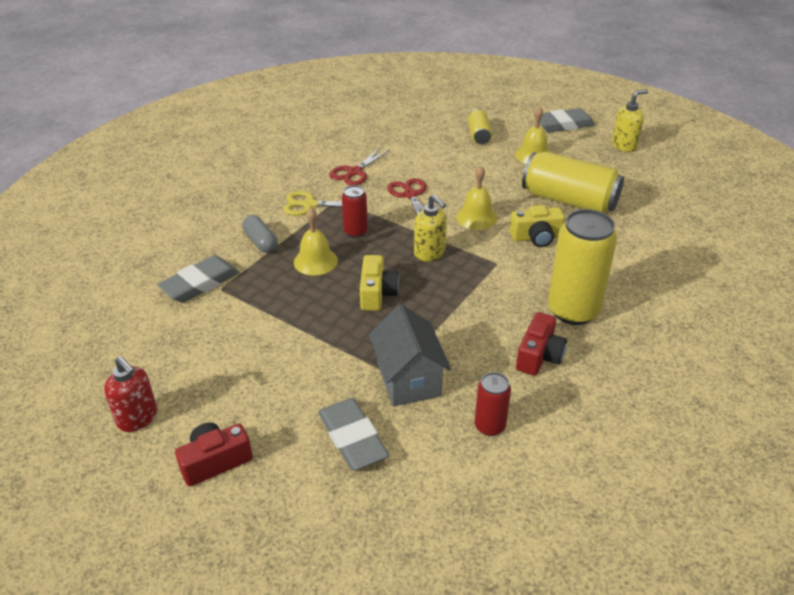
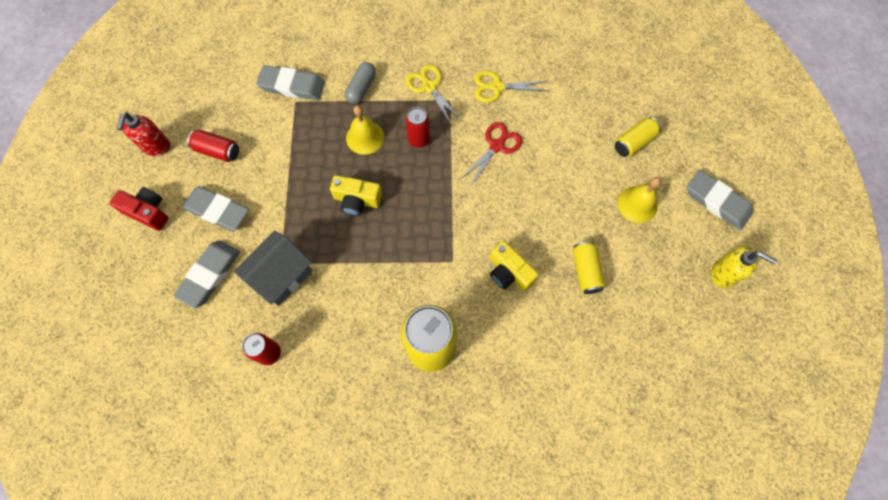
camera: 55 degrees right, 30 degrees up
red scissors [329,148,390,185] -> yellow scissors [474,70,548,103]
yellow camera [360,255,399,311] -> yellow camera turned 45 degrees clockwise [330,175,382,216]
yellow soap dispenser [414,194,447,261] -> none
yellow bell [456,166,497,230] -> none
red camera [516,312,567,375] -> none
yellow can [522,152,624,213] -> yellow can [573,241,605,294], size x0.51
none -> grey eraser [182,186,249,231]
none -> red can [187,130,239,162]

